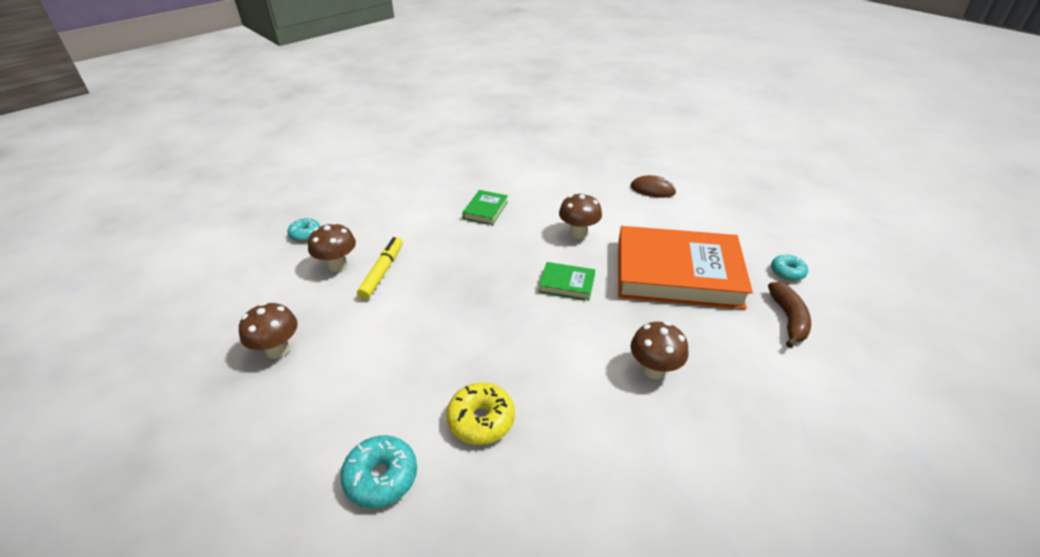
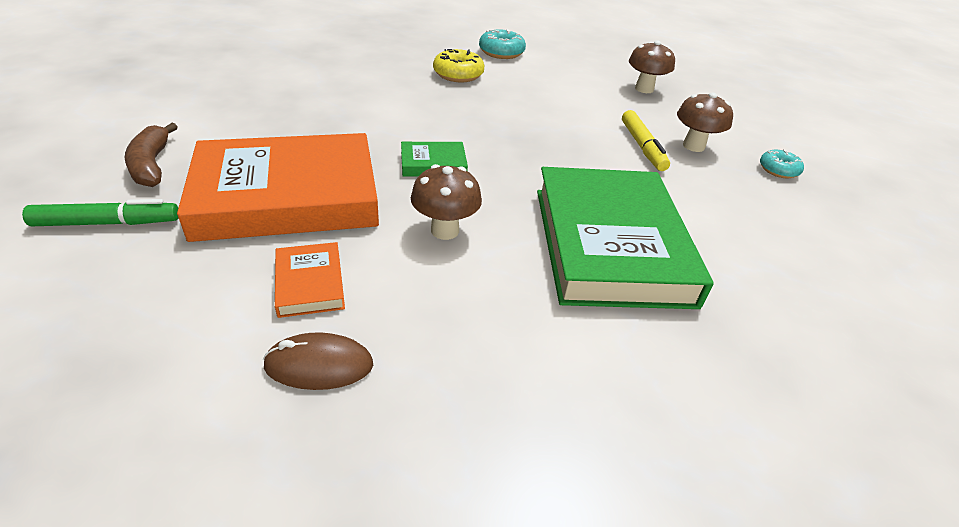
camera: 155 degrees right, 0 degrees up
green book [462,190,508,225] -> green book [537,167,713,309], size x2.41
brown mushroom [631,322,688,379] -> none
turquoise donut [771,255,808,281] -> green marker [22,199,178,226]
none -> orange book [275,242,345,318]

